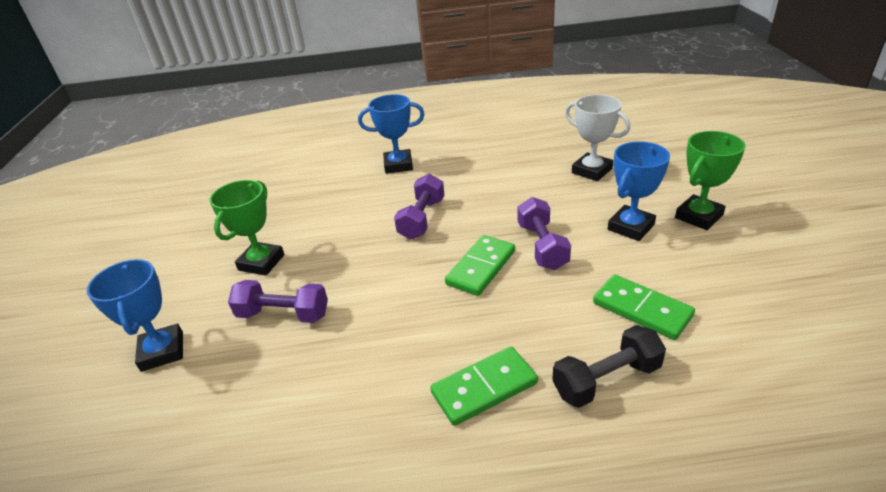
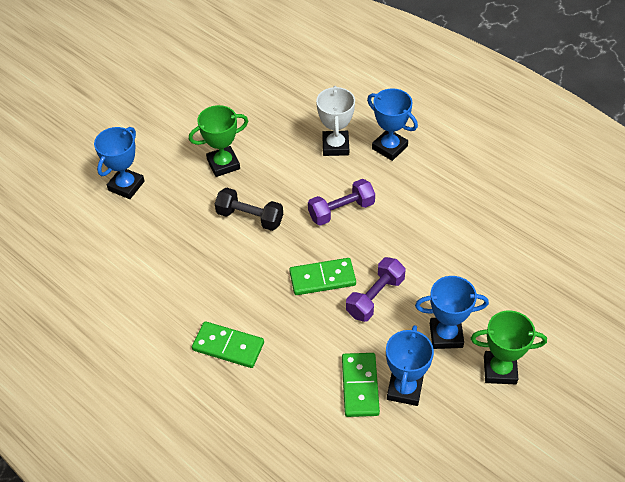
camera: 45 degrees right, 15 degrees up
purple dumbbell [228,280,328,323] -> none
black dumbbell [552,325,666,408] -> black dumbbell moved to [215,187,283,231]
white trophy [565,95,630,181] -> white trophy moved to [316,86,355,156]
none -> blue trophy [386,325,434,406]

